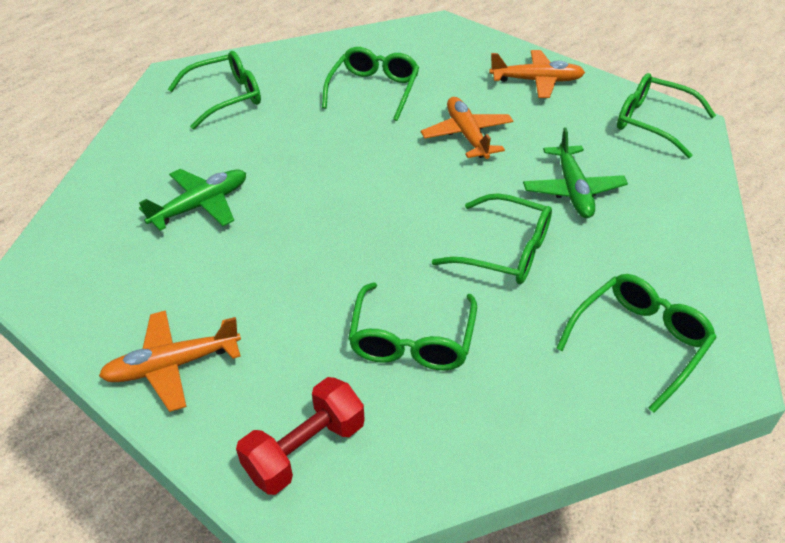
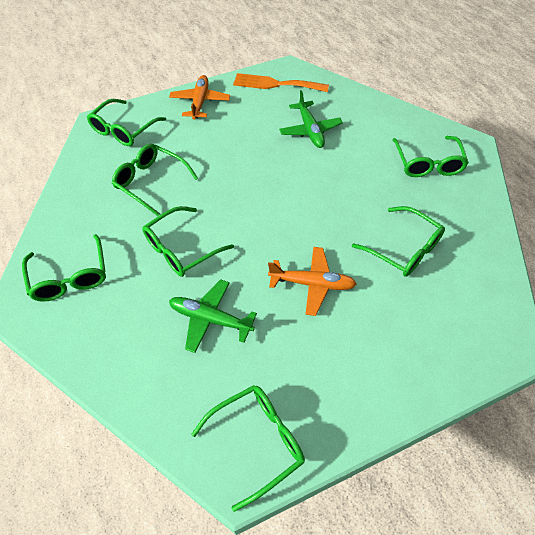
camera: 115 degrees right, 10 degrees up
red dumbbell [236,377,365,495] -> green glasses [87,99,166,146]
orange plane [489,50,585,98] -> none
none -> orange fork [233,73,329,92]

